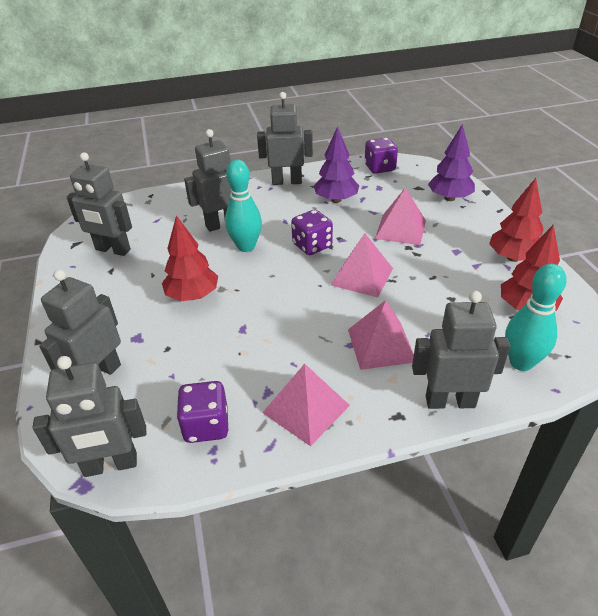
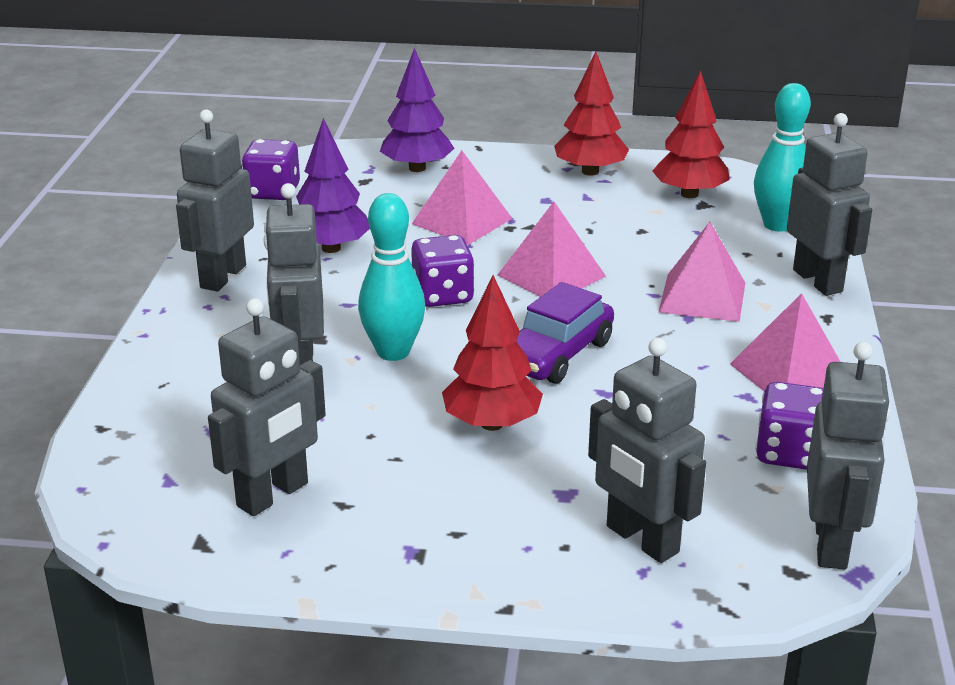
camera: 70 degrees left, 10 degrees down
grey robot [412,291,511,409] -> grey robot turned 135 degrees clockwise [787,113,872,296]
none -> purple car [516,282,614,384]

